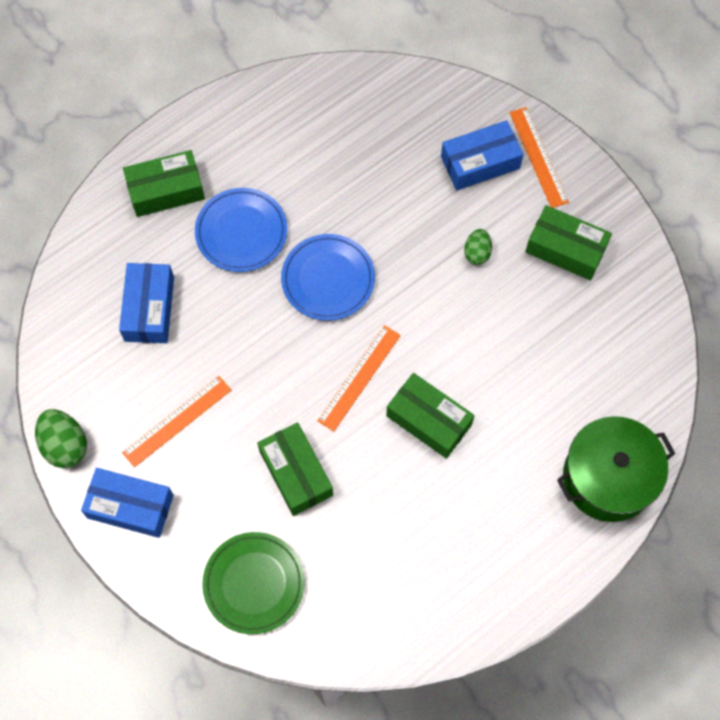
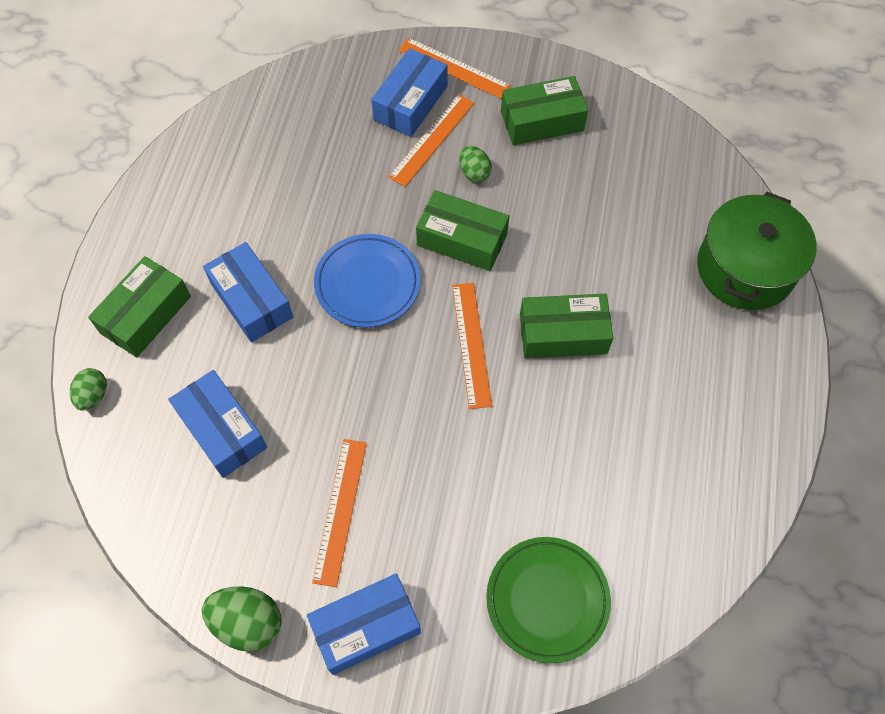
camera: 40 degrees left, 5 degrees down
blue plate [195,188,288,272] -> blue box [203,242,293,342]
green box [257,422,333,516] -> green box moved to [416,190,509,271]
none -> green egg [70,368,107,411]
none -> orange ruler [388,94,474,187]

